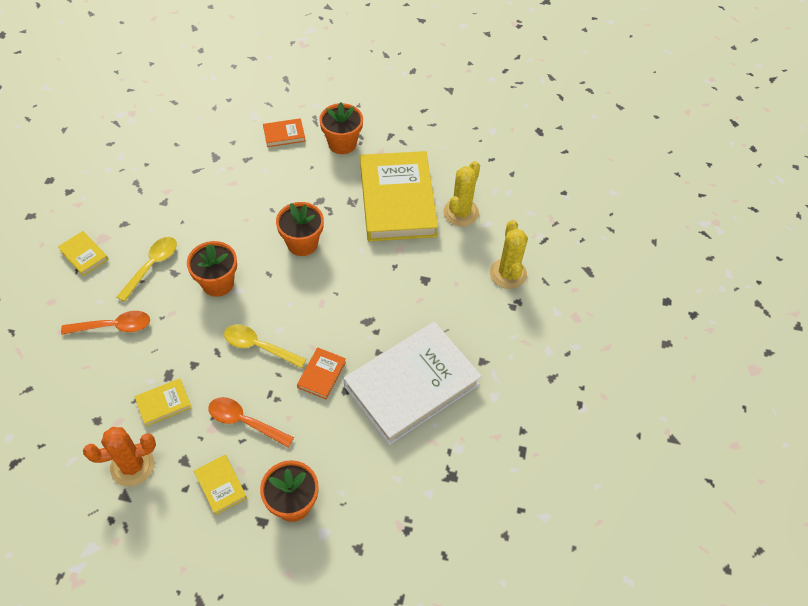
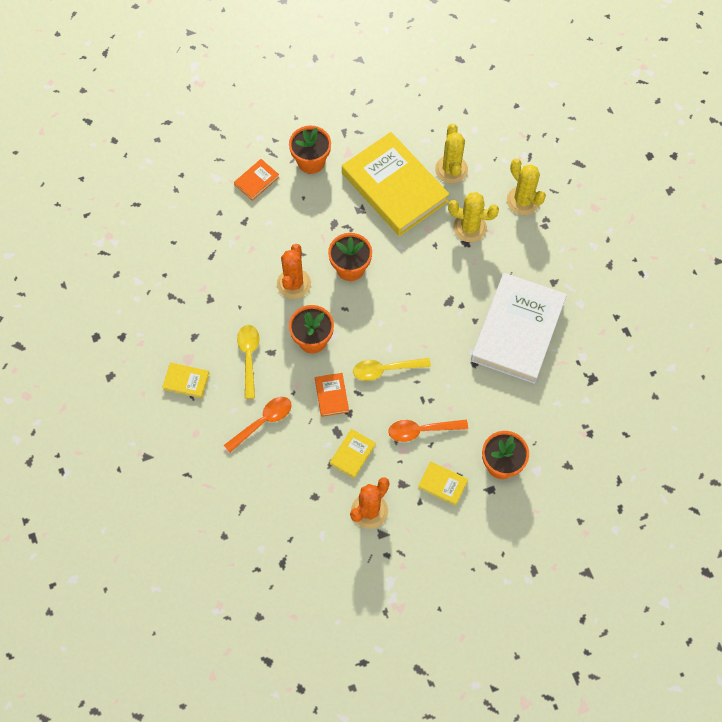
camera: 30 degrees left, 10 degrees up
orange book [297,347,346,399] -> orange book moved to [315,373,349,417]
none -> orange cactus [277,244,311,299]
none -> yellow cactus [448,192,499,242]

